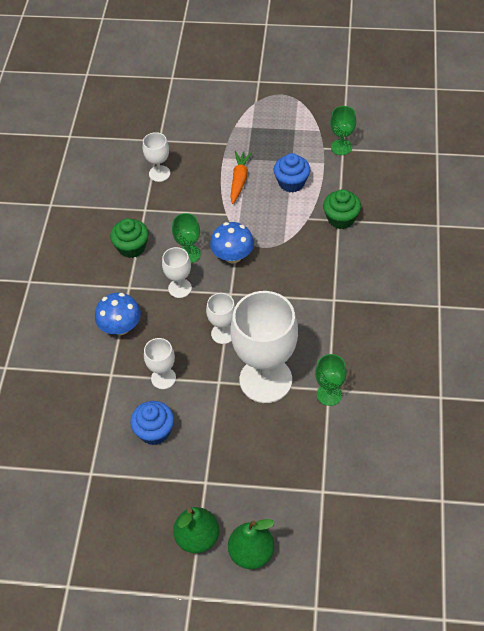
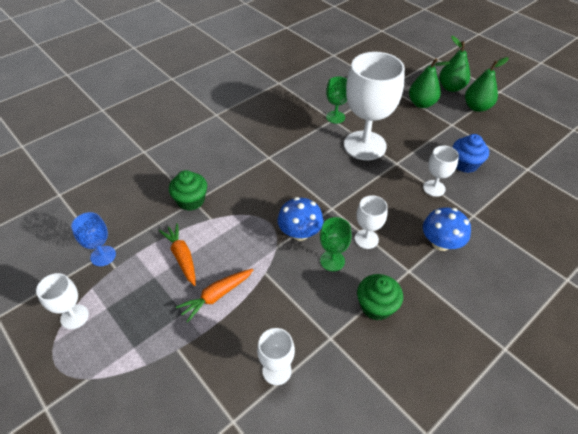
camera: 140 degrees left, 5 degrees down
white goblet [206,293,235,344] -> white goblet moved to [36,273,89,329]
blue cupcake [273,153,310,193] -> orange carrot [159,223,196,286]
green goblet [330,106,356,155] -> blue goblet [71,212,116,266]
none -> green pear [409,58,450,108]

